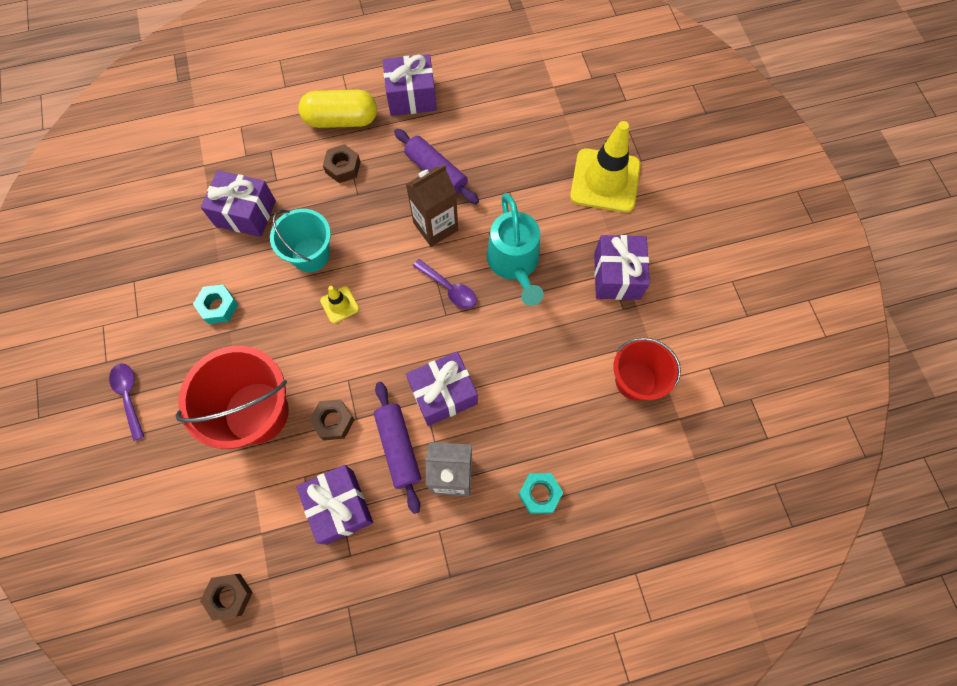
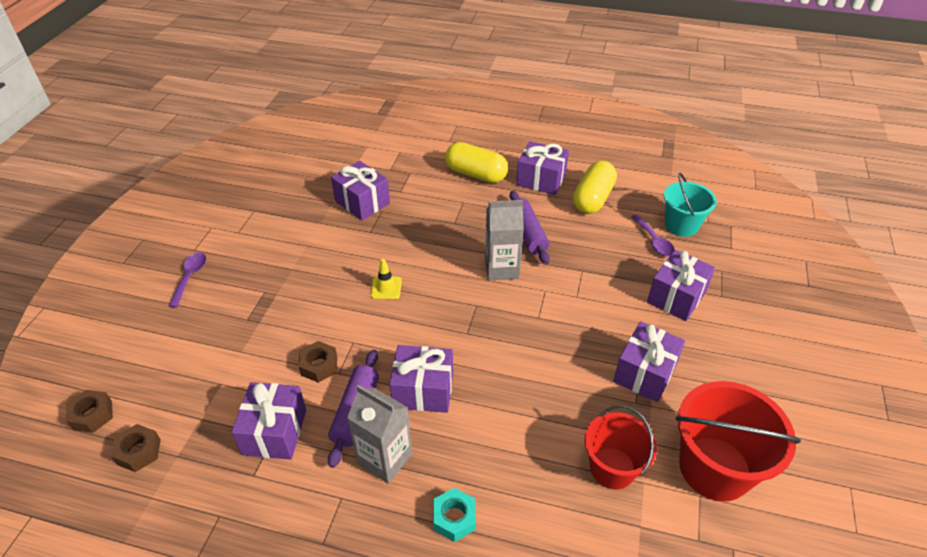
camera: 30 degrees right, 25 degrees down
red bucket [175,346,289,449] -> red bucket moved to [676,381,801,501]
turquoise nut [193,285,238,324] -> none
turquoise bucket [270,209,331,272] -> turquoise bucket moved to [664,173,717,237]
brown nut [323,144,360,183] -> brown nut moved to [66,390,113,433]
brown carton [406,164,458,247] -> grey carton [485,200,524,280]
purple spoon [413,259,477,309] -> purple spoon moved to [631,214,675,256]
turquoise watering can [486,193,544,306] -> none
yellow traffic cone [570,121,641,213] -> purple gift [647,250,715,321]
none -> yellow capsule [573,161,617,214]

